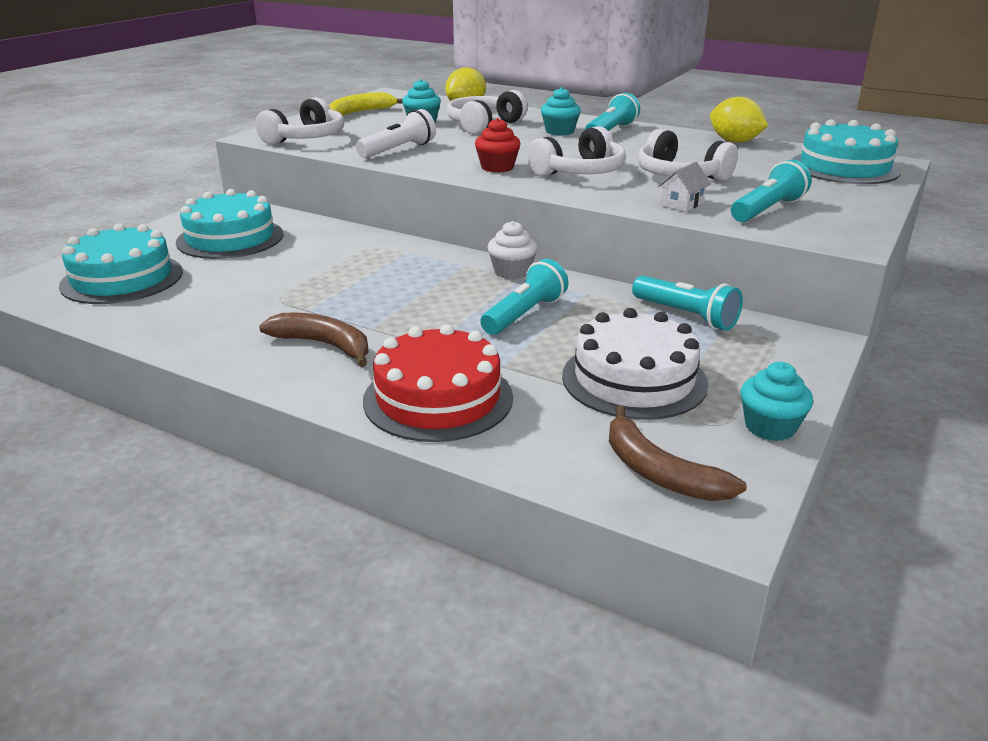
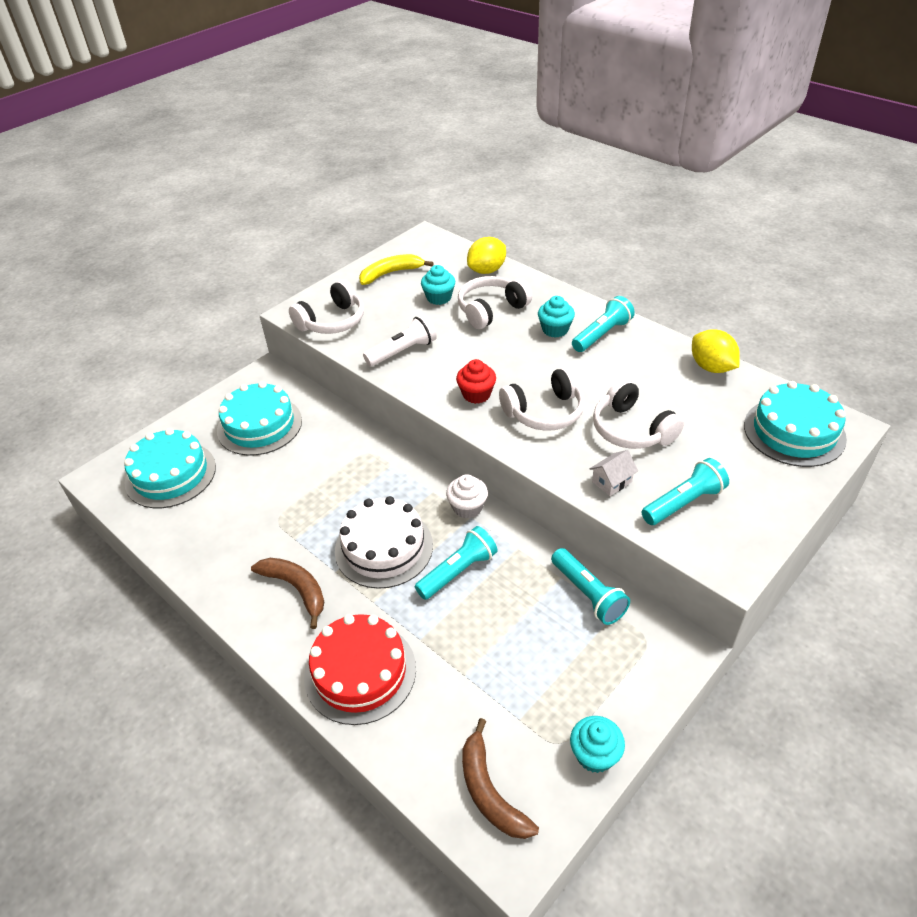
camera: 15 degrees right, 15 degrees up
white cake [562,308,708,420] -> white cake moved to [335,496,433,589]

